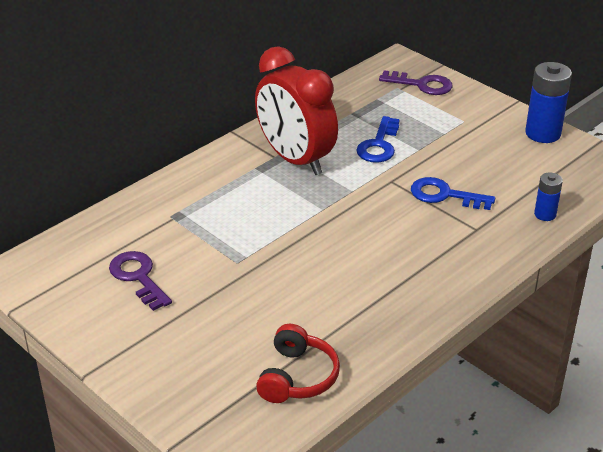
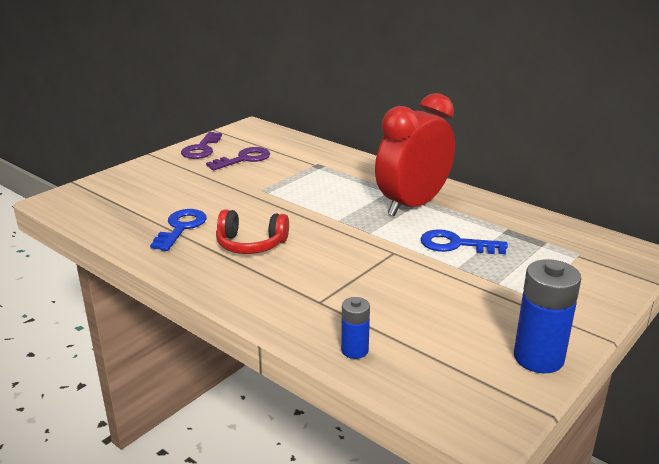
camera: 85 degrees right, 10 degrees down
red headphones [256,324,340,403] -> red headphones moved to [216,209,289,254]
purple key [379,70,453,95] -> purple key moved to [181,132,222,159]
blue key [411,177,495,210] -> blue key moved to [150,209,207,251]

